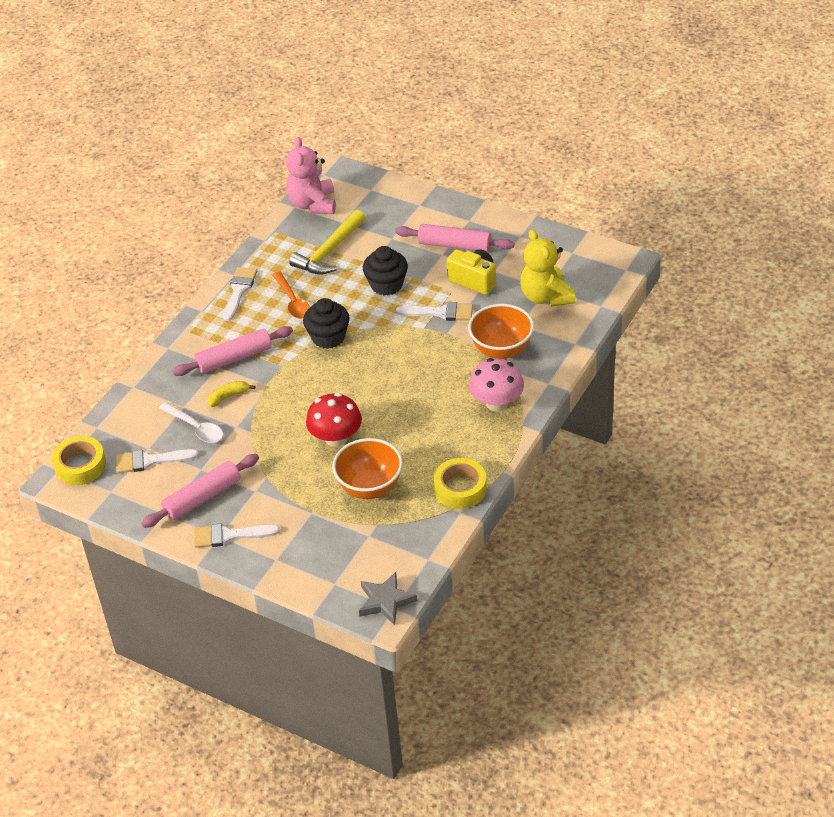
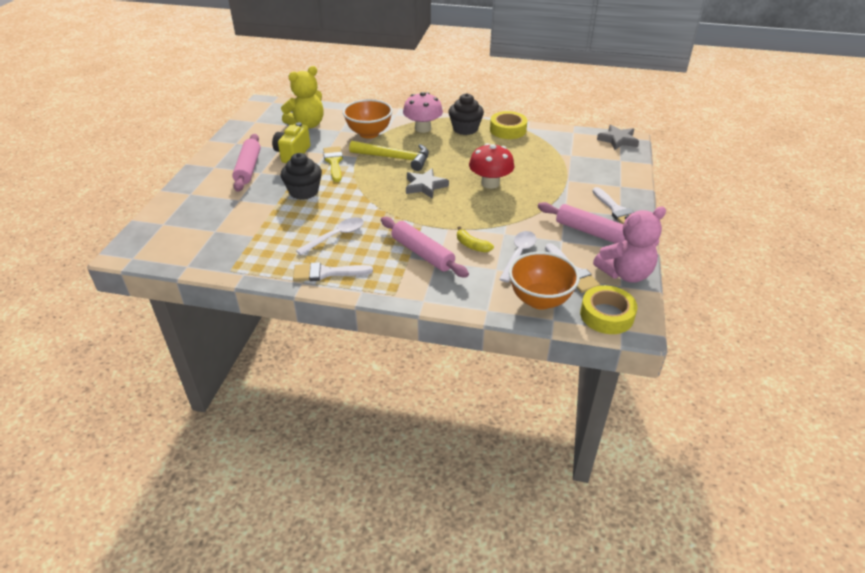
camera: 110 degrees left, 5 degrees down
orange spoon [272,271,310,319] -> white spoon [296,217,364,255]
pink teddy bear [286,137,336,214] -> pink teddy bear moved to [593,206,666,283]
yellow hammer [289,210,366,274] -> yellow hammer moved to [349,141,429,171]
black cupcake [303,298,350,349] -> black cupcake moved to [449,93,484,135]
orange bowl [332,438,403,499] -> orange bowl moved to [509,252,580,310]
white brush [396,302,473,321] -> yellow brush [323,146,343,182]
none -> grey star [406,168,449,199]

